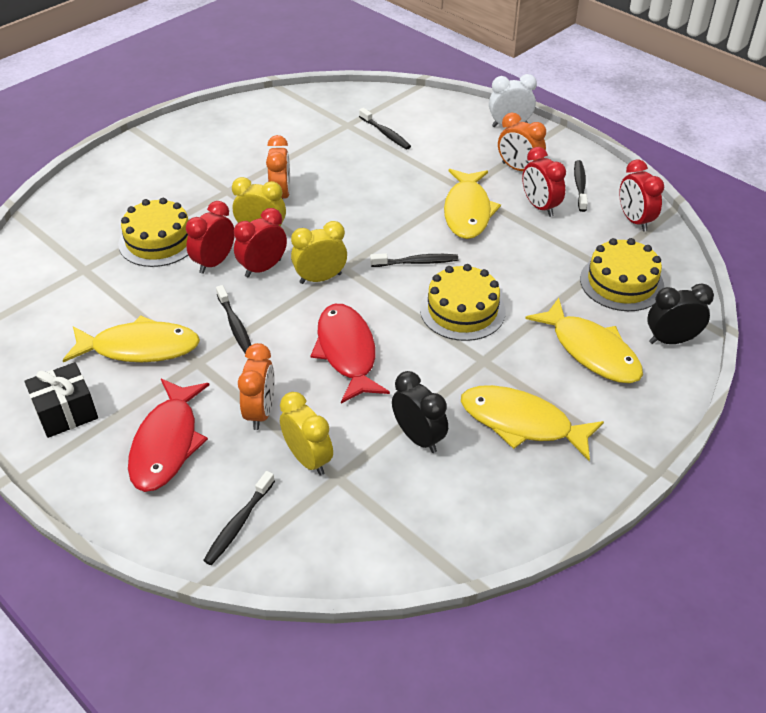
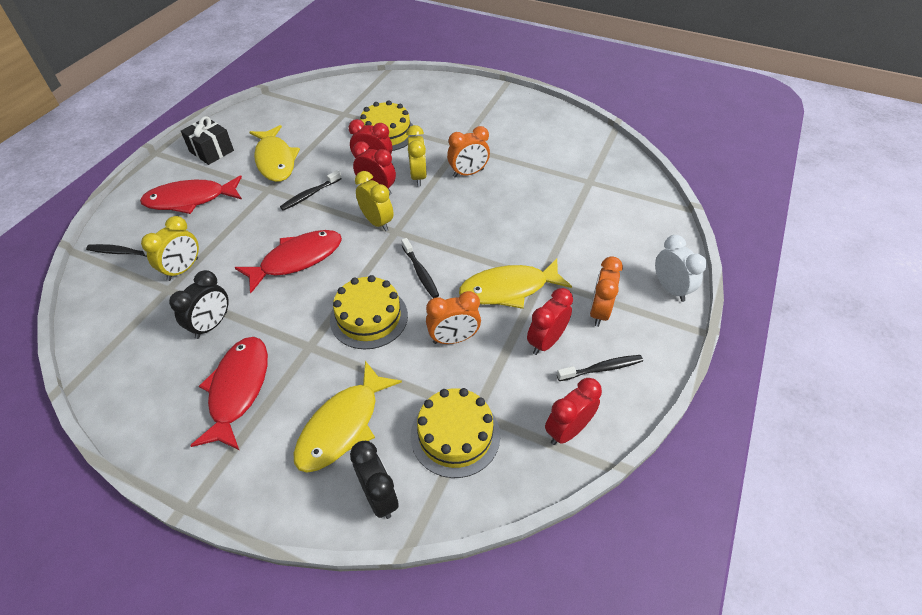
camera: 70 degrees right, 5 degrees up
orange clock [238,343,275,430] -> orange clock moved to [426,291,481,344]
black toothbrush [359,108,411,149] -> none
yellow fish [461,385,604,461] -> red fish [190,337,268,450]

